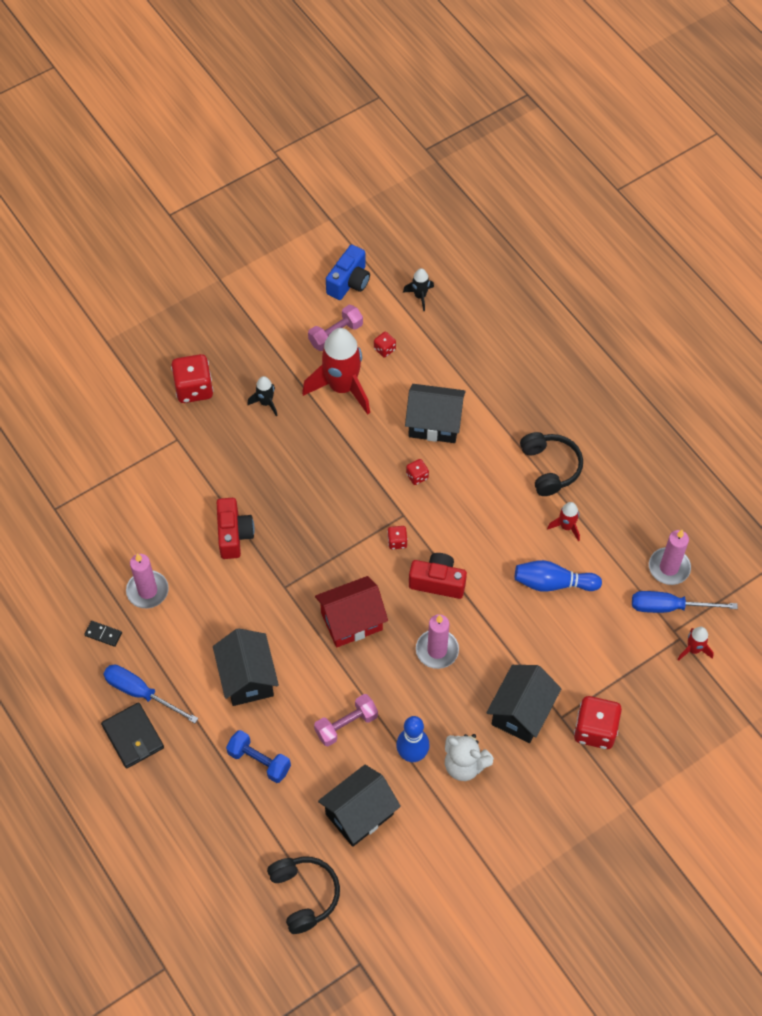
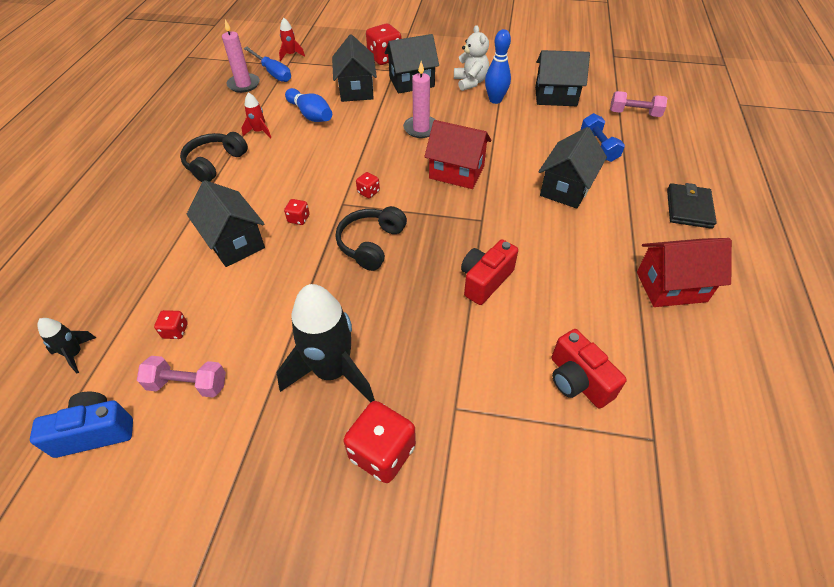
camera: 135 degrees left, 10 degrees down
black domino [84,621,122,647] -> red house [637,238,732,307]
blue screwdriver [103,665,198,723] -> none
pink candle [126,554,169,608] -> none
black rocket [247,376,278,416] -> black rocket [276,284,375,403], size x2.16
black headphones [267,857,340,934] -> black headphones moved to [336,206,407,271]
red rocket [302,328,370,415] -> none
pink dumbbell [314,694,378,746] -> pink dumbbell moved to [610,91,667,117]
red camera [409,553,467,599] -> red camera moved to [552,329,627,409]
none -> black house [332,34,377,102]

